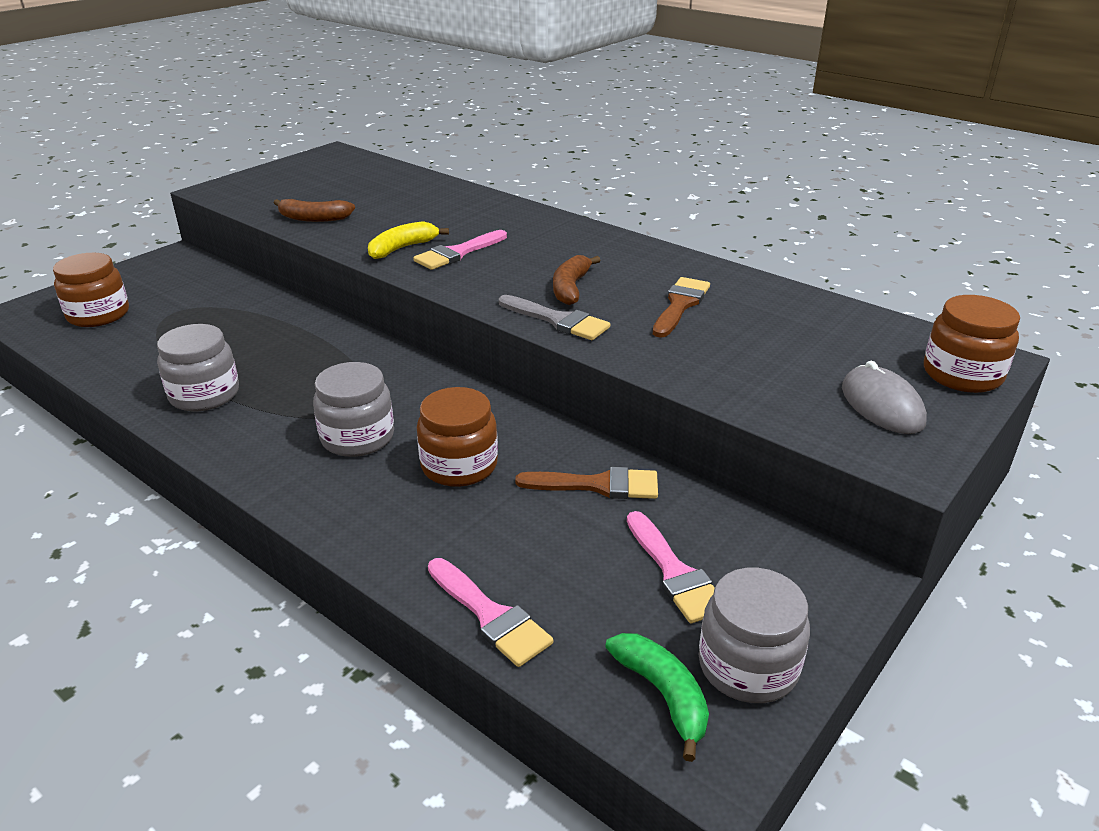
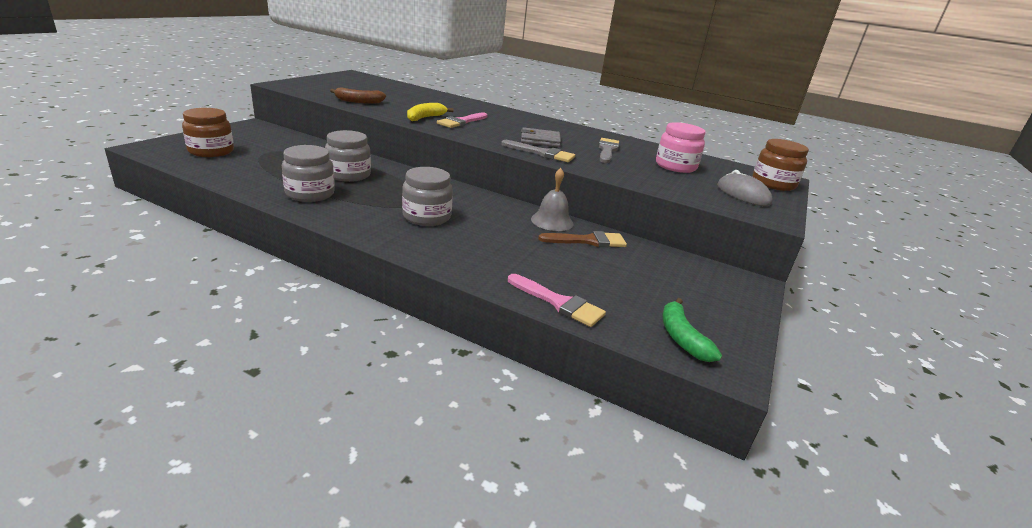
camera: 15 degrees left, 5 degrees down
brown jar [417,387,498,487] -> none
brown banana [553,255,601,305] -> grey wallet [521,127,561,147]
green banana [605,633,709,762] -> green banana turned 150 degrees counterclockwise [663,298,722,362]
pink brush [627,511,715,623] -> none
brown brush [653,277,710,338] -> grey brush [598,138,619,163]
grey jar [699,568,810,703] -> grey jar moved to [325,130,371,182]
none -> grey bell [531,168,573,231]
none -> pink jar [656,122,705,173]

